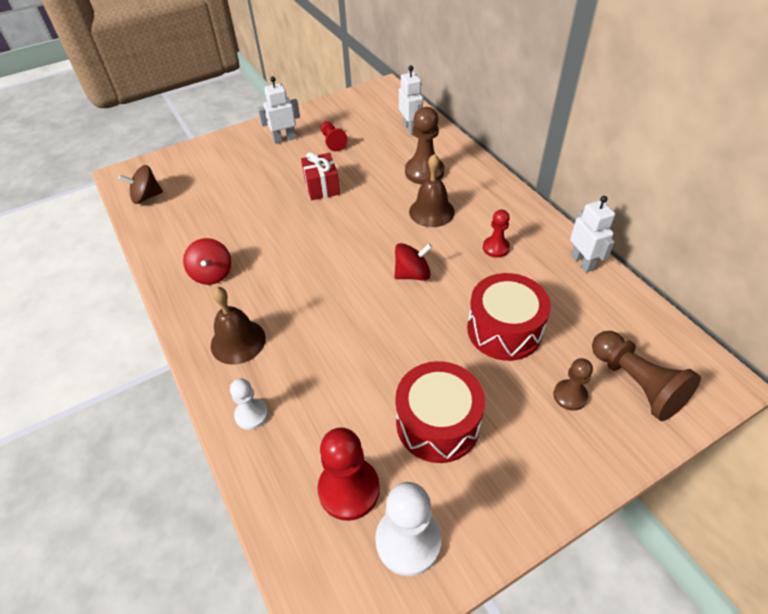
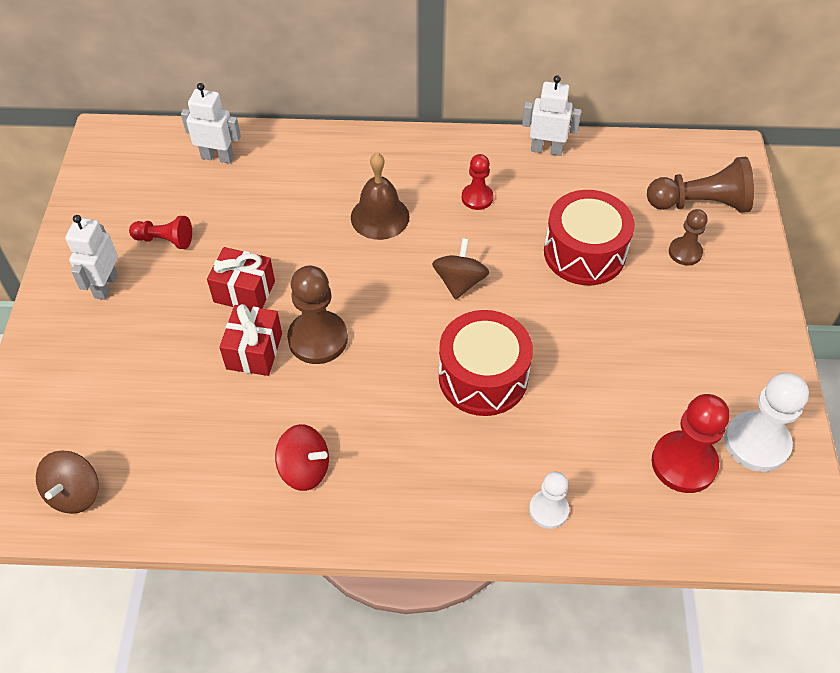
camera: 60 degrees left, 5 degrees up
brown bell [211,287,266,365] -> none
red spinning top [394,243,432,281] -> brown spinning top [432,238,489,300]
red drum [395,361,485,463] -> red drum moved to [439,310,533,416]
brown pawn [405,107,444,184] -> brown pawn moved to [287,266,348,364]
none -> red gift [219,304,282,376]

